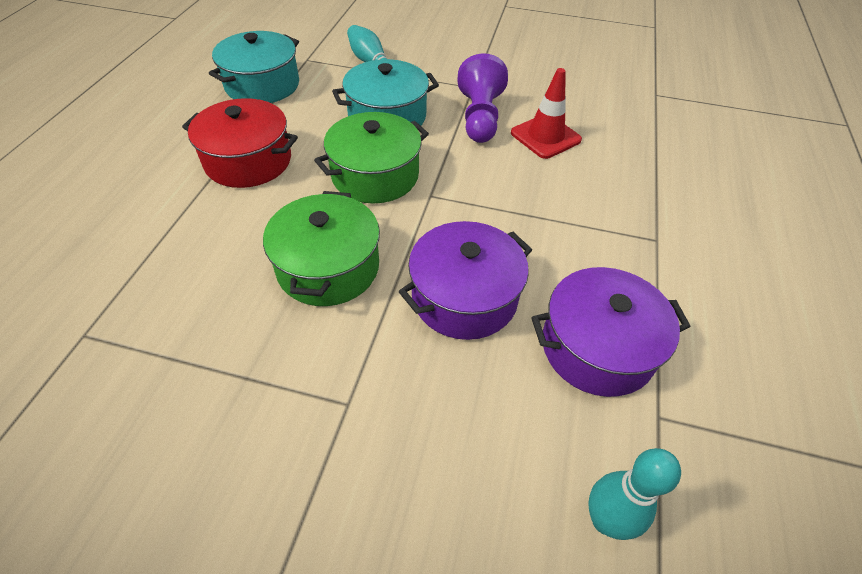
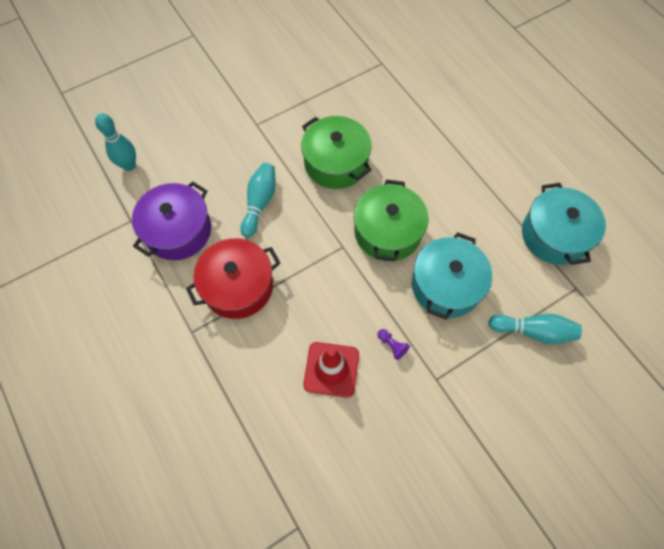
camera: 135 degrees right, 15 degrees up
red pot [182,98,298,188] -> red pot moved to [186,238,281,319]
purple pot [399,221,532,340] -> turquoise bowling pin [240,163,276,237]
purple pawn [457,53,508,143] -> purple pawn [377,329,410,360], size x0.40

